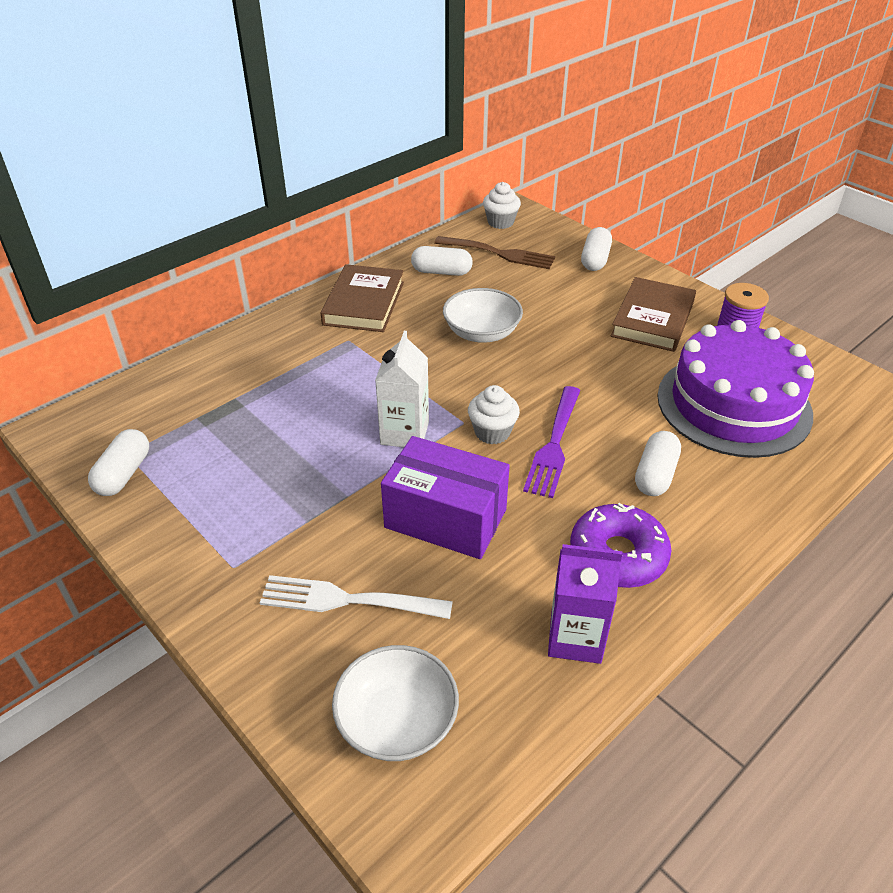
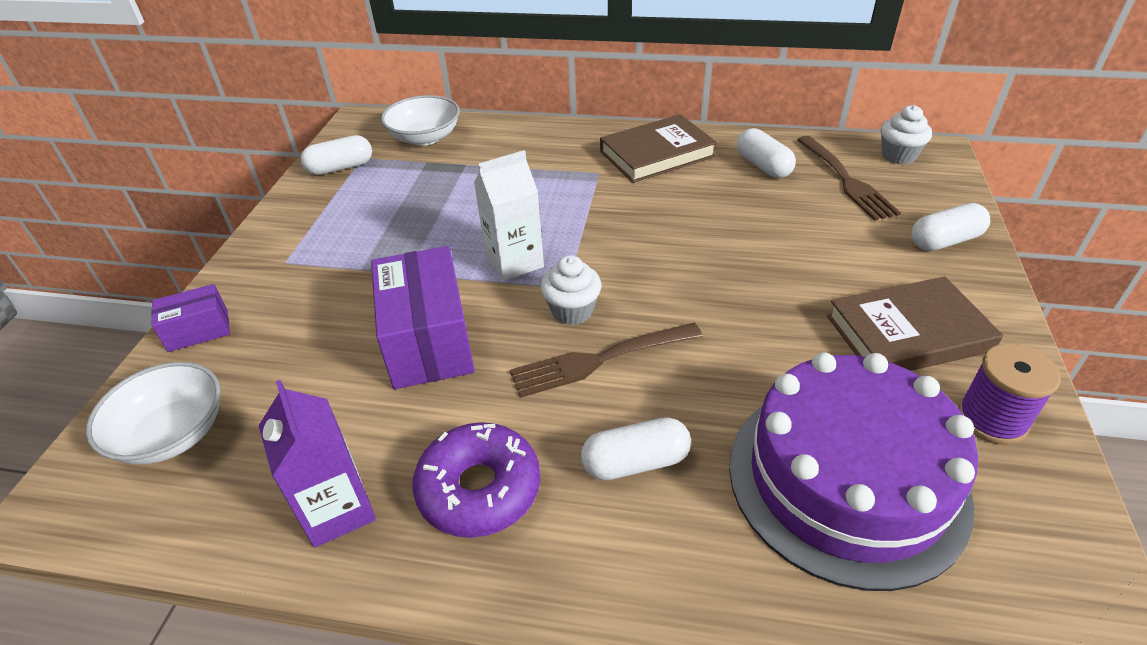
camera: 55 degrees right, 0 degrees up
white fork [260,575,453,619] -> none
white bowl [443,288,523,343] -> white bowl moved to [381,95,460,146]
purple fork [523,386,580,498] -> brown fork [510,323,703,398]
none -> purple box [151,284,230,352]

